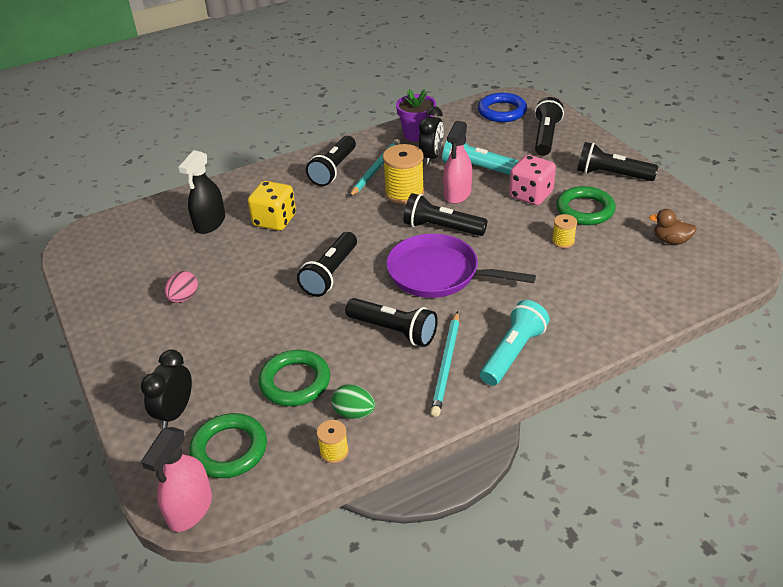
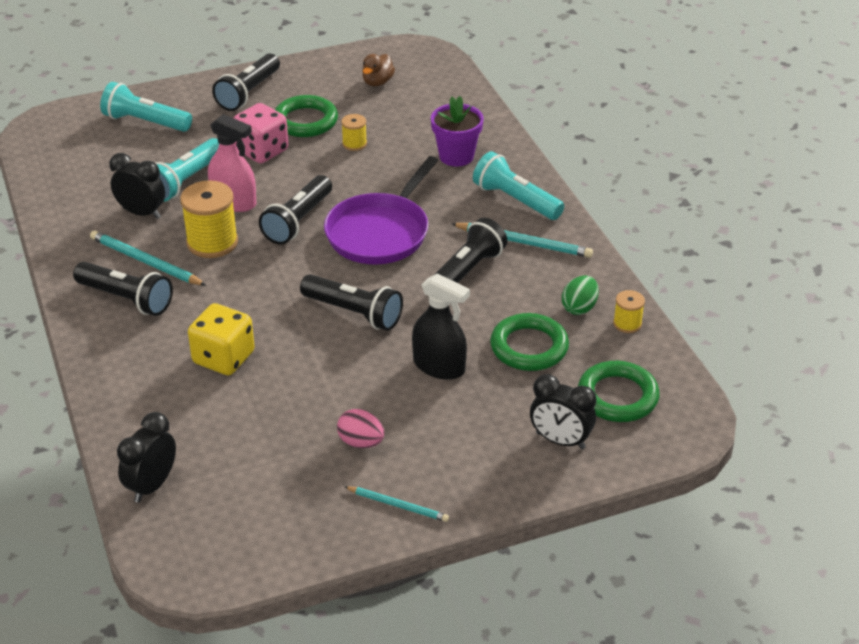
camera: 85 degrees left, 0 degrees up
pink spray bottle [141,427,212,532] -> none
black spray bottle [178,150,225,234] -> black spray bottle moved to [412,273,470,380]
purple flower pot [396,89,436,142] -> purple flower pot moved to [431,96,484,167]
blue ring [478,93,527,122] -> none
black flashlight [534,97,564,156] -> turquoise flashlight [100,82,192,132]
none -> black clock [117,412,176,503]
none -> turquoise pencil [344,486,449,522]

